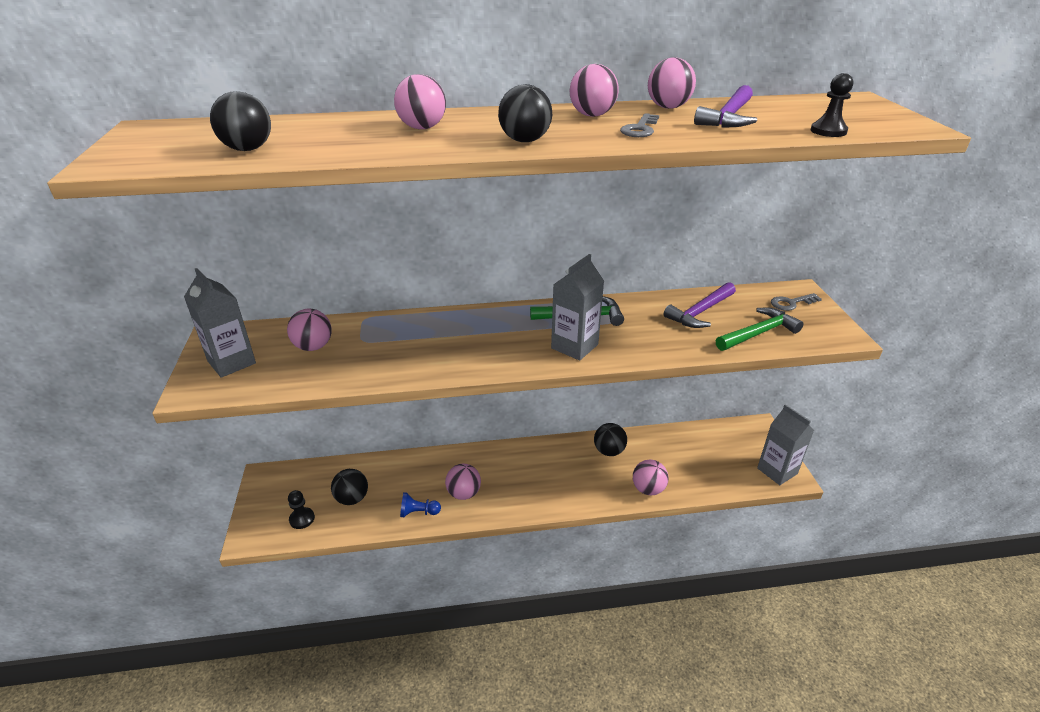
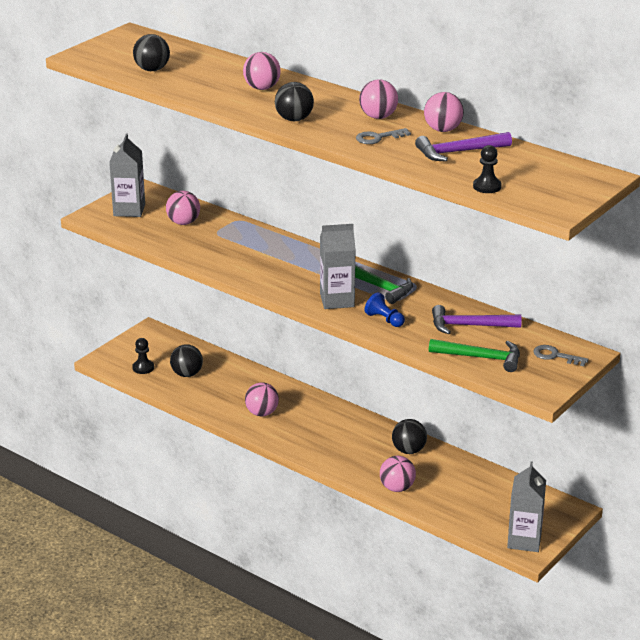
camera: 45 degrees right, 5 degrees down
blue pawn [400,492,441,517] -> blue pawn moved to [365,292,405,327]

